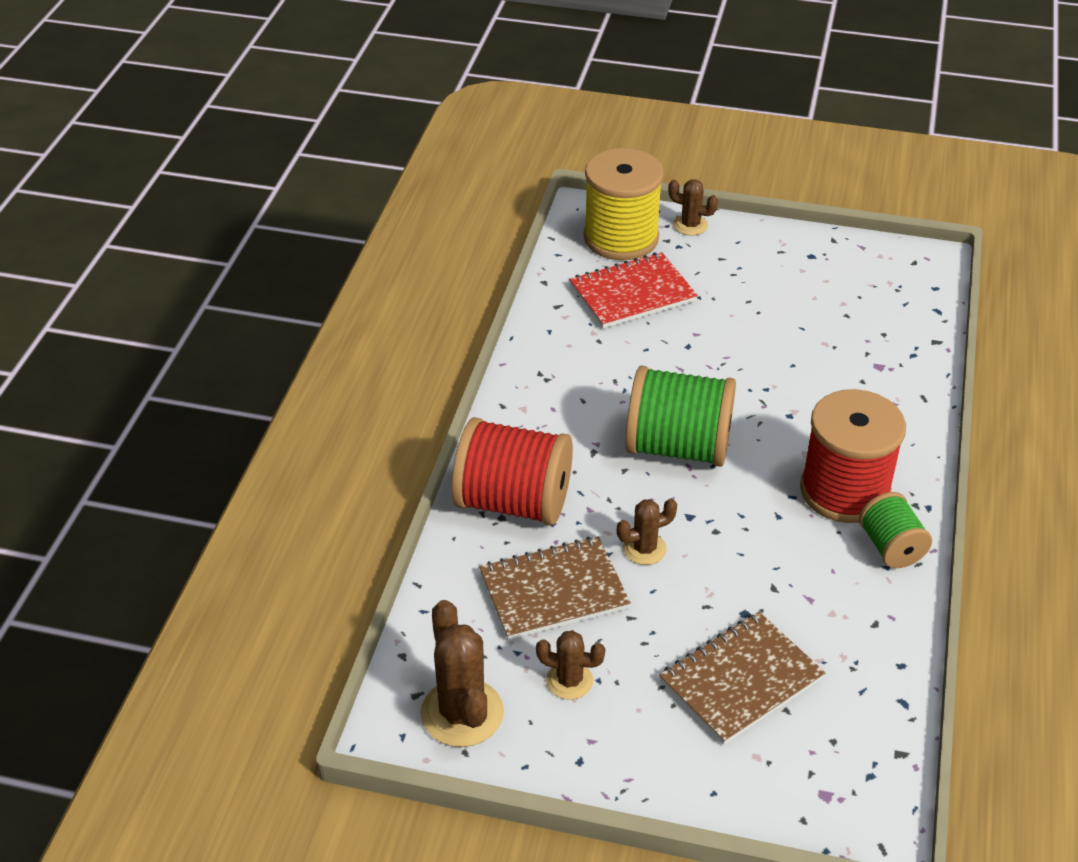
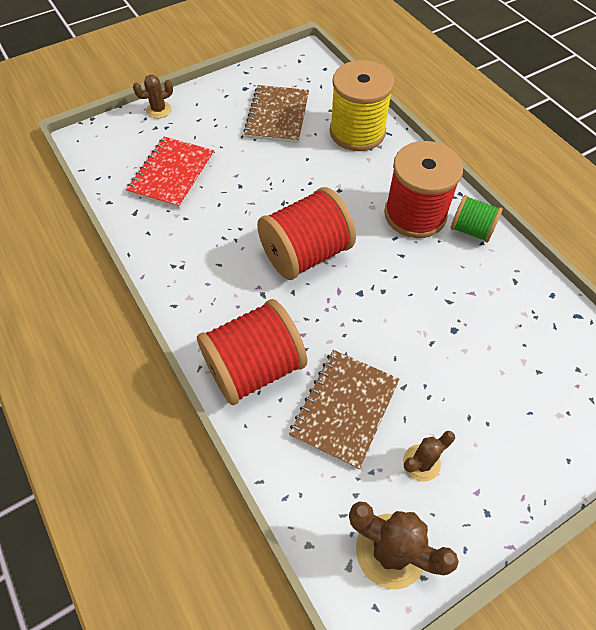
camera: 45 degrees left, 15 degrees up
yellow spool [583,148,664,260] -> yellow spool moved to [329,60,394,151]
brown cactus [617,499,677,565] -> none
green spool [625,366,736,467] -> red spool [257,187,356,280]
brown notebook [659,612,826,745] -> brown notebook moved to [244,85,309,143]

